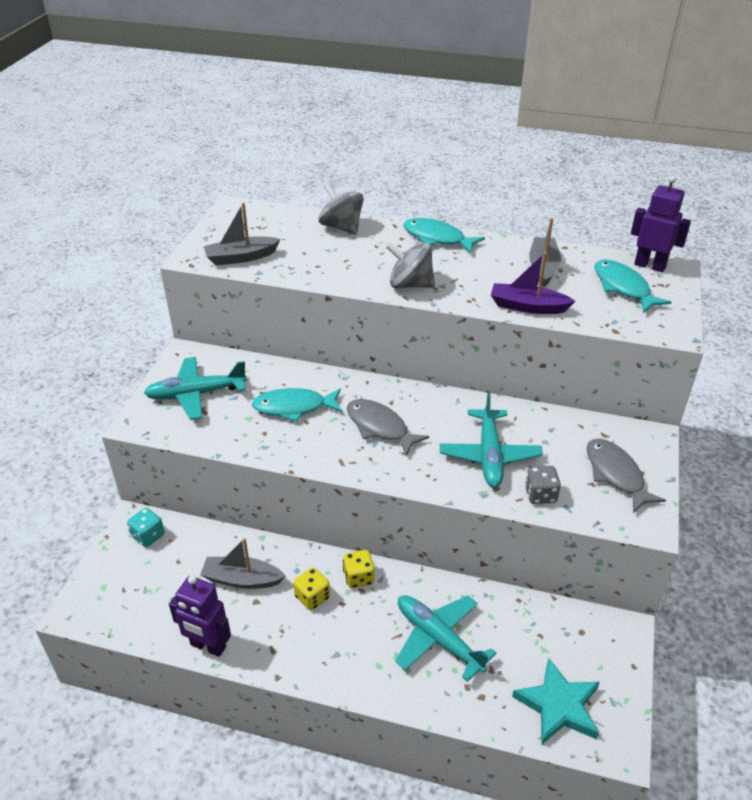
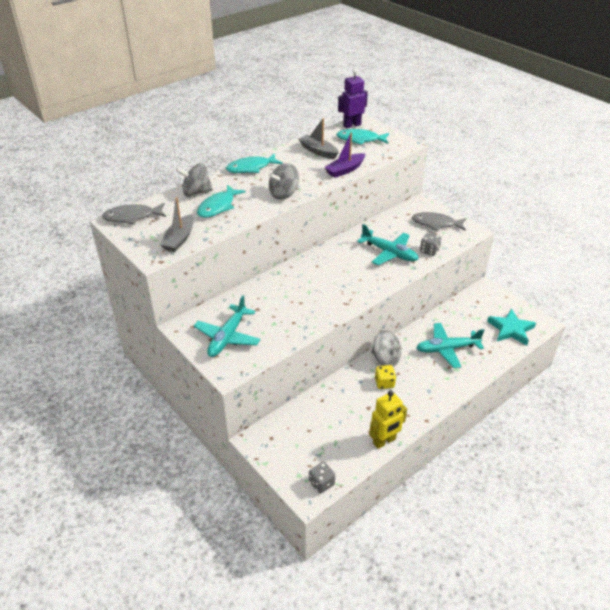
camera: 55 degrees left, 0 degrees up
turquoise dice [127,508,165,547] -> none
purple robot [169,575,231,657] -> yellow robot [369,391,407,449]
grey boat [200,538,286,589] -> none
turquoise fish [252,388,342,422] -> turquoise fish moved to [197,185,246,218]
yellow dice [343,550,374,588] -> grey spinning top [371,330,404,367]
grey fish [347,399,430,456] -> grey fish moved to [102,203,166,225]
none -> grey dice [309,462,335,493]

